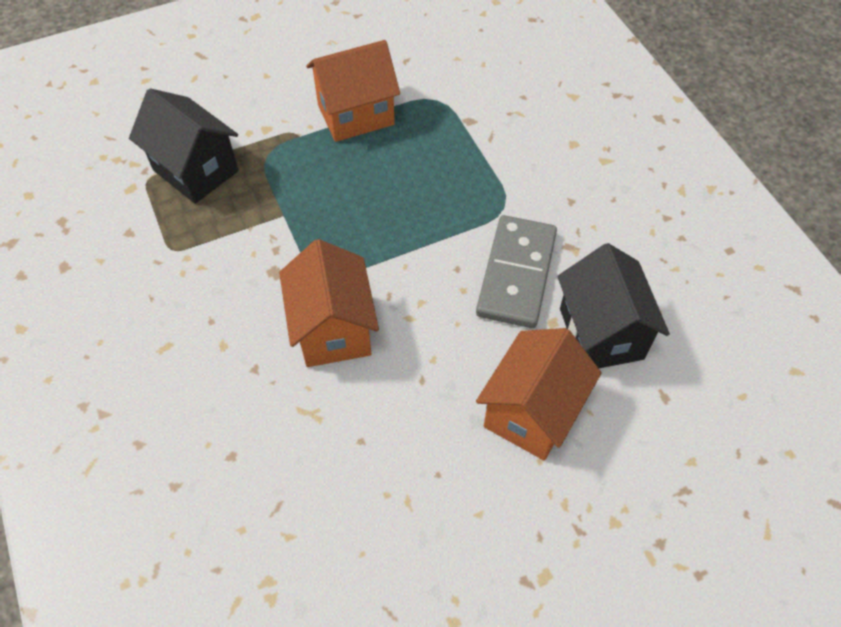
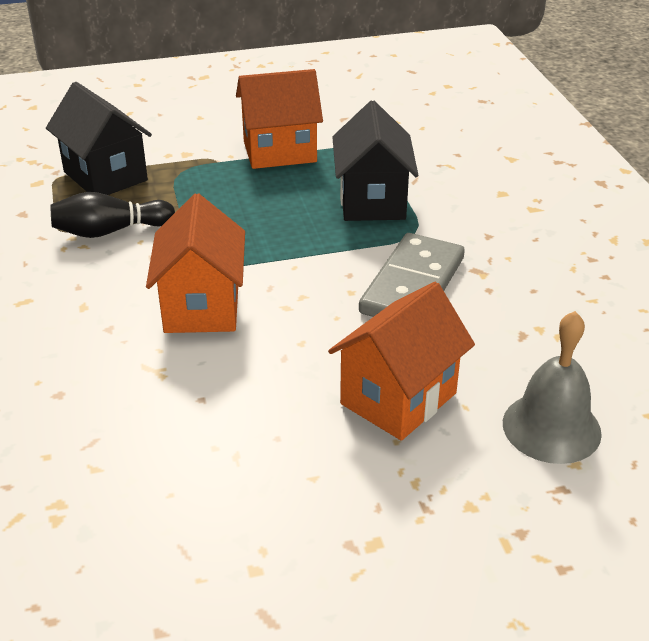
camera: 10 degrees right, 20 degrees down
black house [558,243,670,368] -> black house moved to [332,100,418,221]
none -> black bowling pin [50,192,175,238]
none -> grey bell [503,311,602,464]

